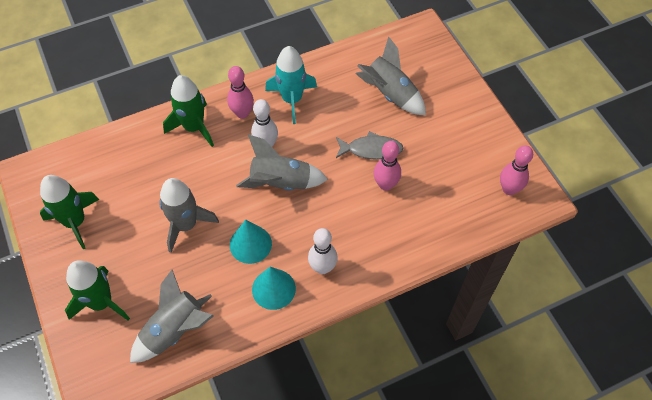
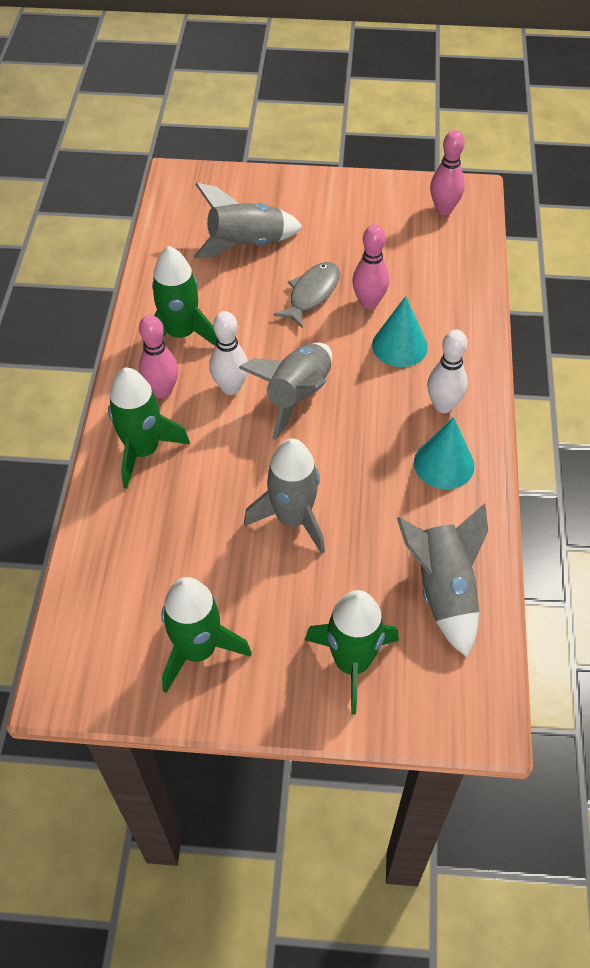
camera: 60 degrees left, 5 degrees down
turquoise cone [230,220,272,264] -> turquoise cone moved to [372,296,428,367]
turquoise rocket [265,46,317,124] -> green rocket [143,246,217,346]

